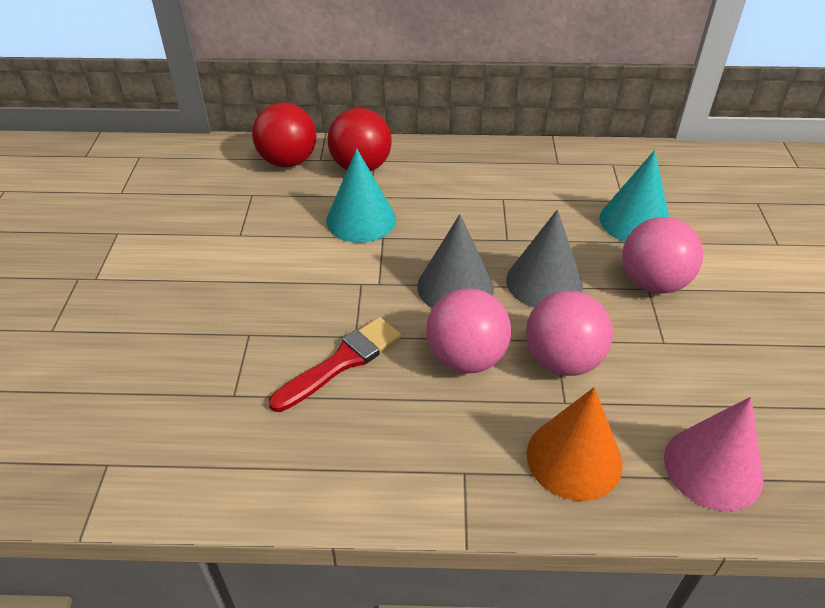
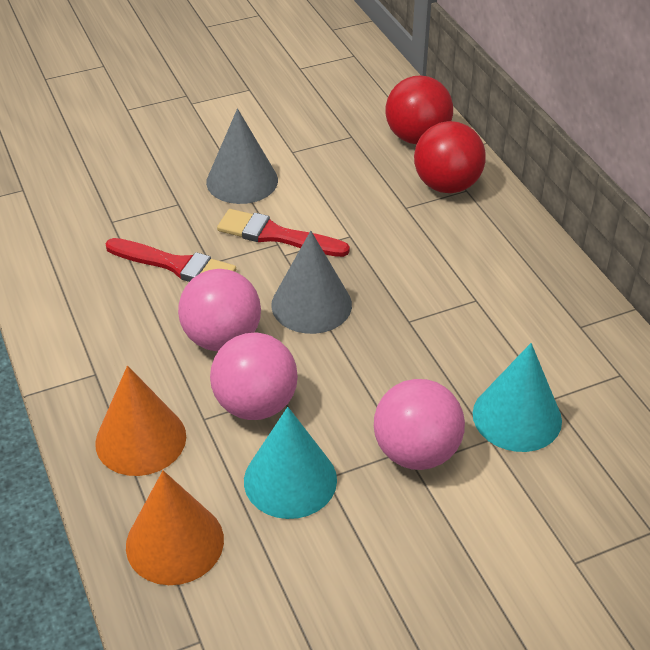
camera: 65 degrees right, 0 degrees up
turquoise cone [326,148,396,243] -> turquoise cone moved to [244,407,337,519]
grey cone [506,210,583,308] -> grey cone moved to [206,108,278,204]
pink cone [664,397,764,511] -> orange cone [126,470,224,585]
none -> red brush [217,209,350,257]

